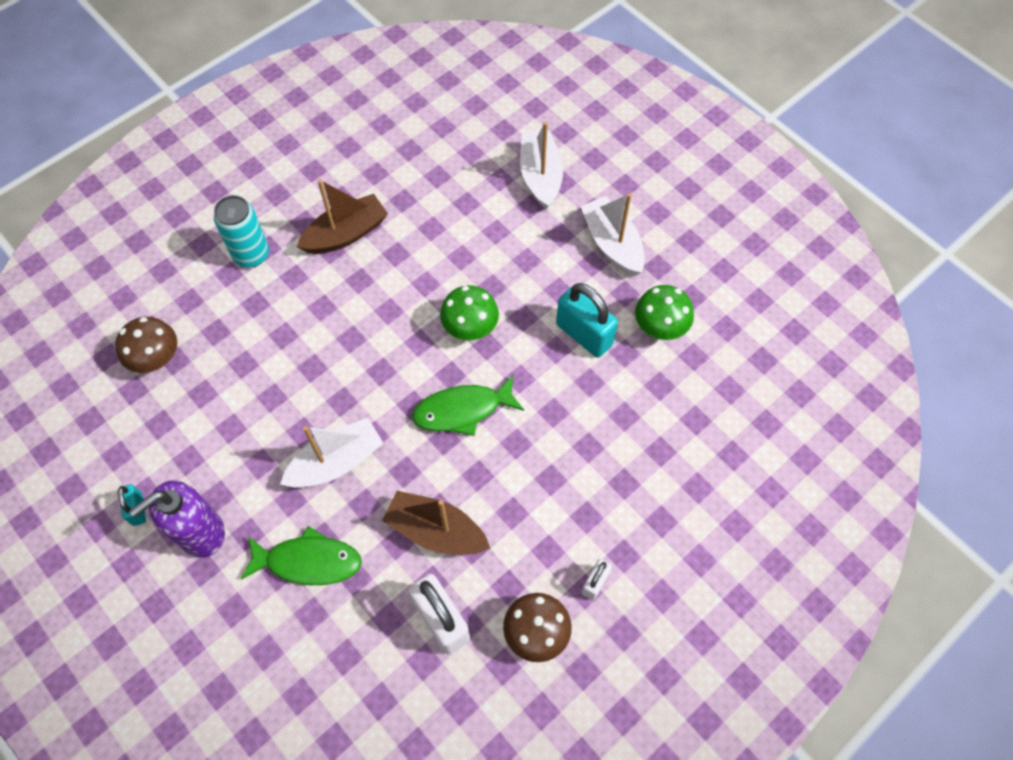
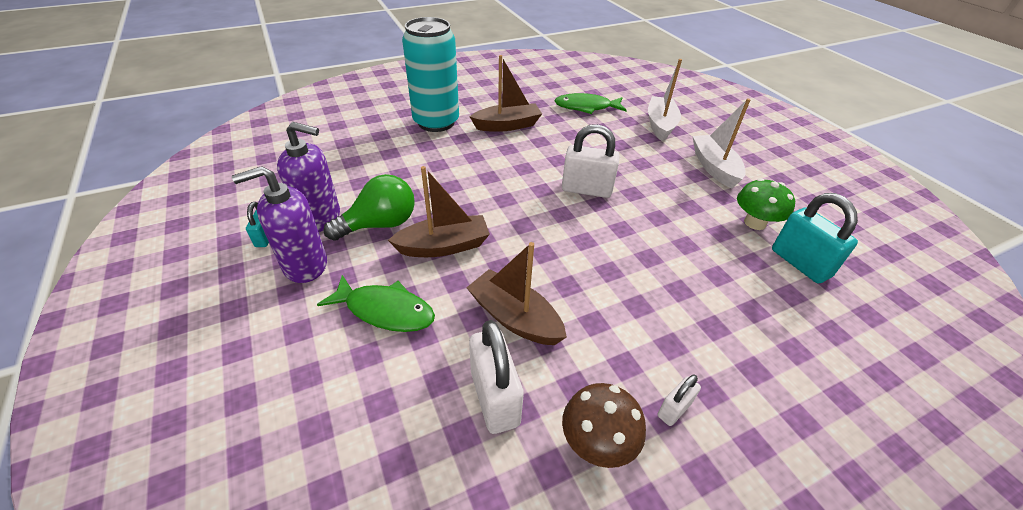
camera: 15 degrees right, 20 degrees down
brown mushroom [115,317,177,373] -> none
turquoise can [214,195,269,267] -> turquoise can [402,17,459,132], size x1.64
white boat [280,418,384,487] -> brown boat [388,166,490,257]
green fish [412,375,524,436] -> green fish moved to [555,93,627,114]
green mushroom [440,285,499,341] -> white padlock [562,124,620,198]
turquoise padlock [556,283,618,358] -> turquoise padlock moved to [772,193,858,283]
none -> purple soap dispenser [277,122,340,232]
none -> green light bulb [323,174,415,241]

